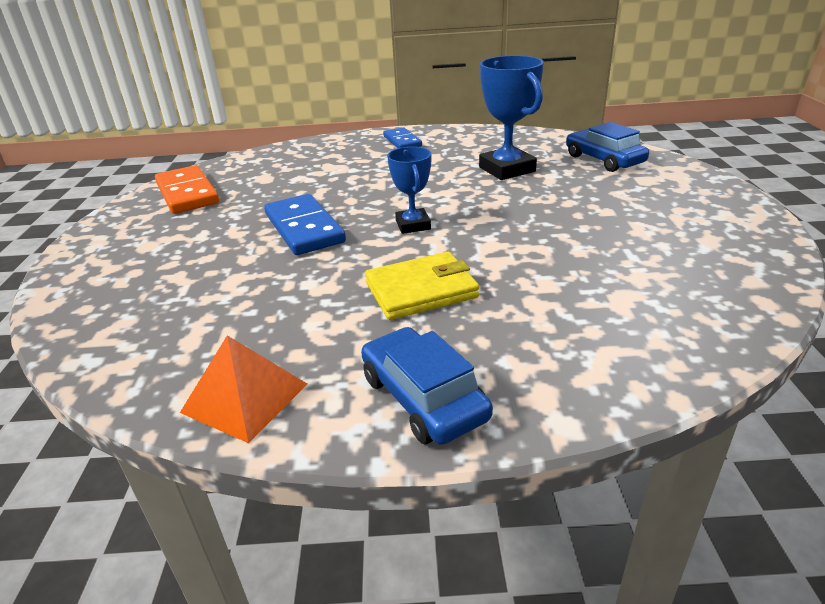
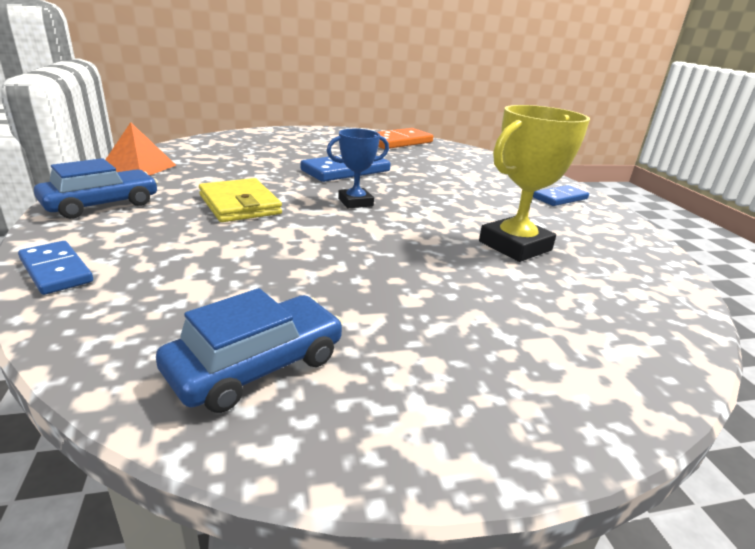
camera: 75 degrees right, 5 degrees down
blue trophy [479,55,544,180] -> yellow trophy [479,105,590,262]
blue car [566,122,649,172] -> blue car moved to [156,288,343,413]
none -> blue domino [18,241,93,295]

